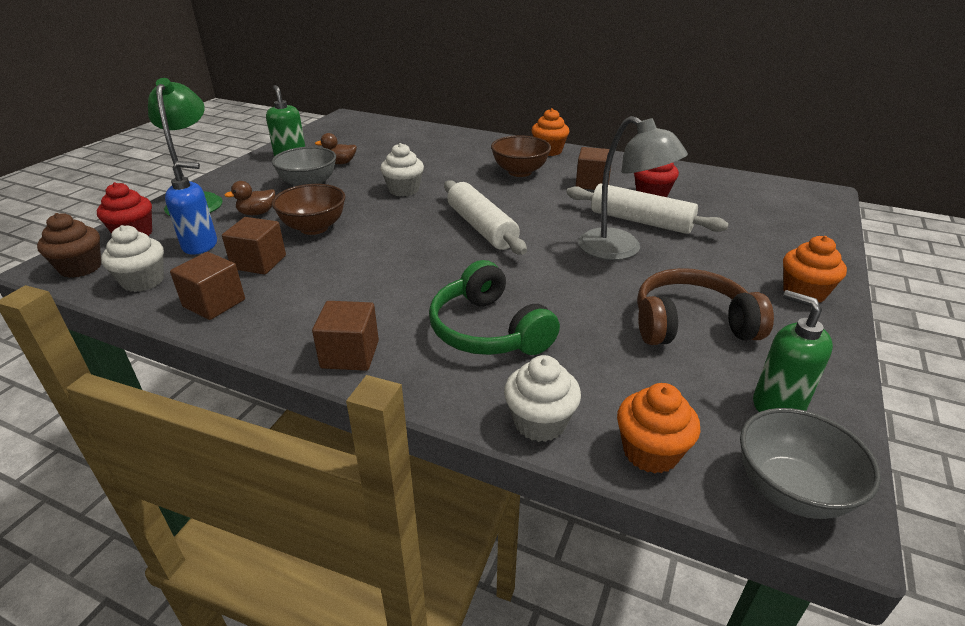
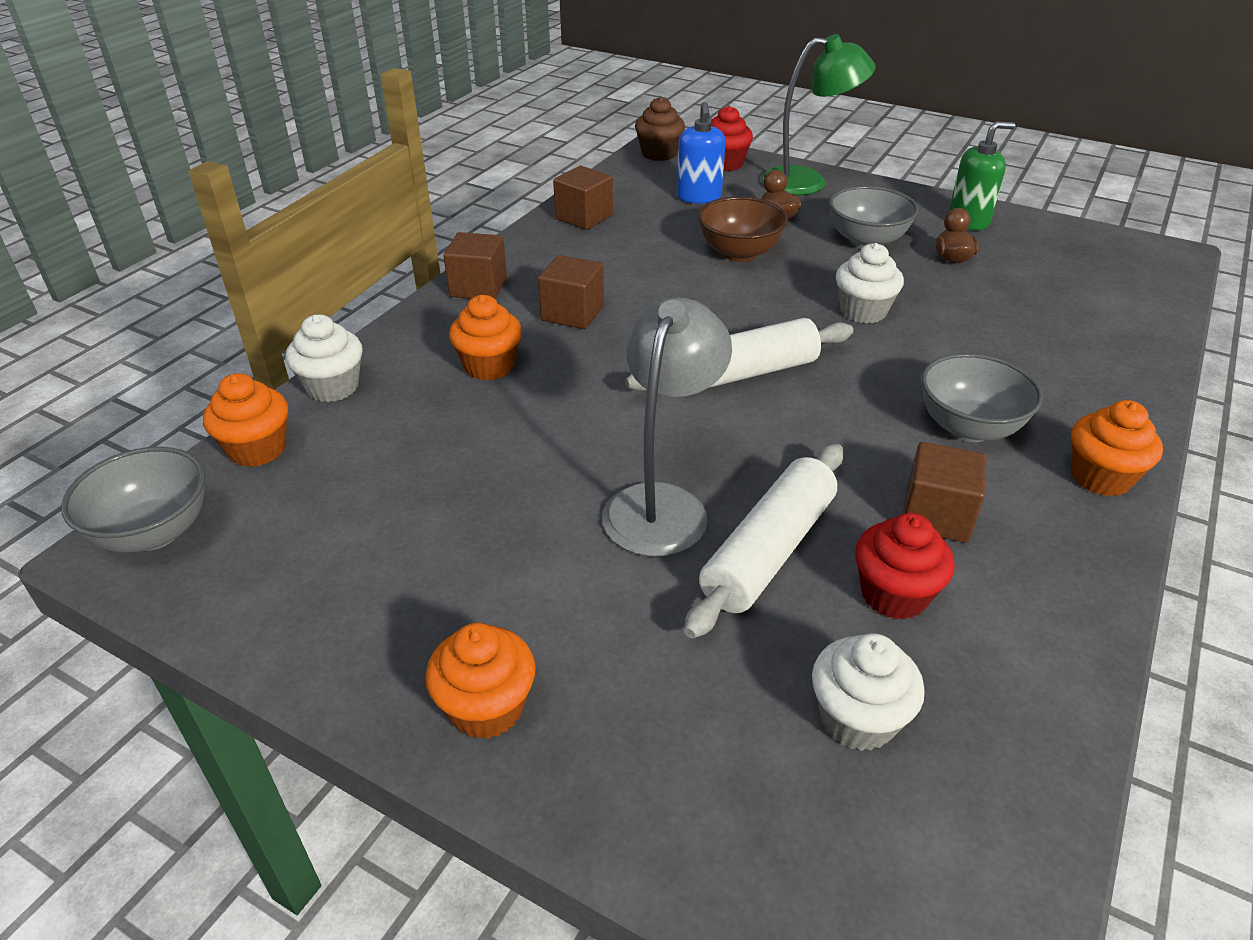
camera: 95 degrees right, 5 degrees up
white cupcake [101,225,164,292] -> white cupcake moved to [812,633,925,751]
brown cube [222,217,286,275] -> brown cube moved to [538,255,604,329]
green headphones [429,260,560,355] -> orange cupcake [449,295,522,380]
brown bowl [491,135,551,177] -> grey bowl [921,353,1043,442]
grey lamp [579,116,688,260] -> grey lamp turned 150 degrees clockwise [602,297,732,557]
brown headphones [637,268,774,345] -> none
green soap dispenser [753,290,833,412] -> none

